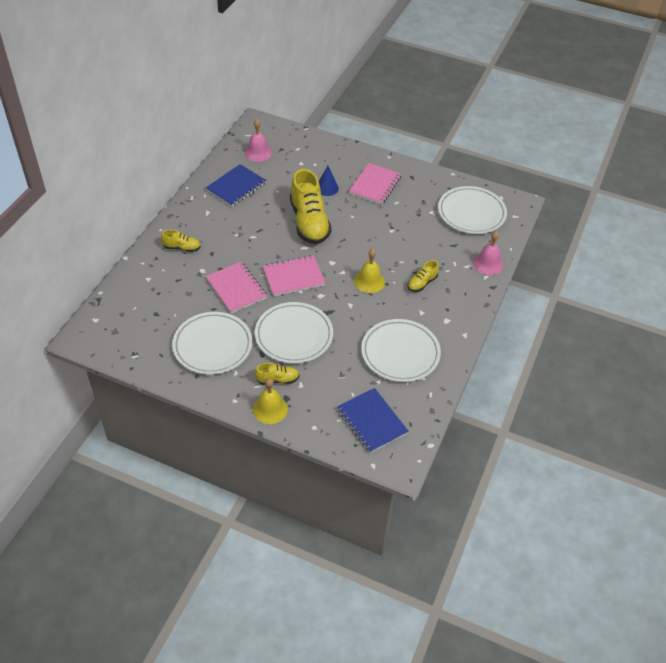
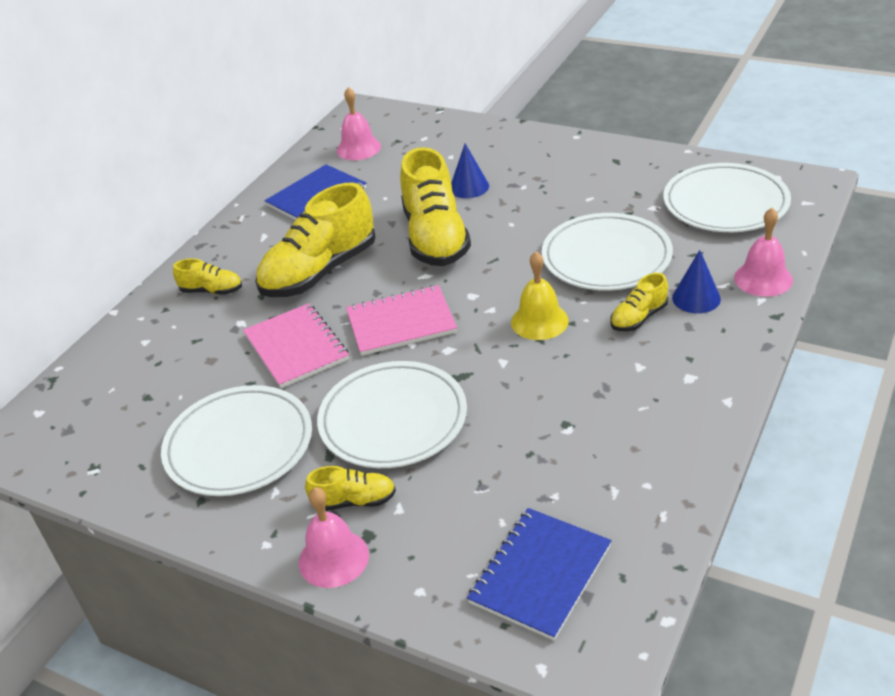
camera: 10 degrees right, 10 degrees down
yellow bell [253,378,288,424] -> pink bell [299,487,369,588]
blue notebook [337,388,409,453] -> blue notebook turned 60 degrees clockwise [467,508,612,640]
pink notebook [349,163,401,205] -> none
white plate [361,319,441,382] -> white plate moved to [542,213,673,291]
none -> yellow shoe [255,183,376,297]
none -> blue cone [672,250,721,313]

